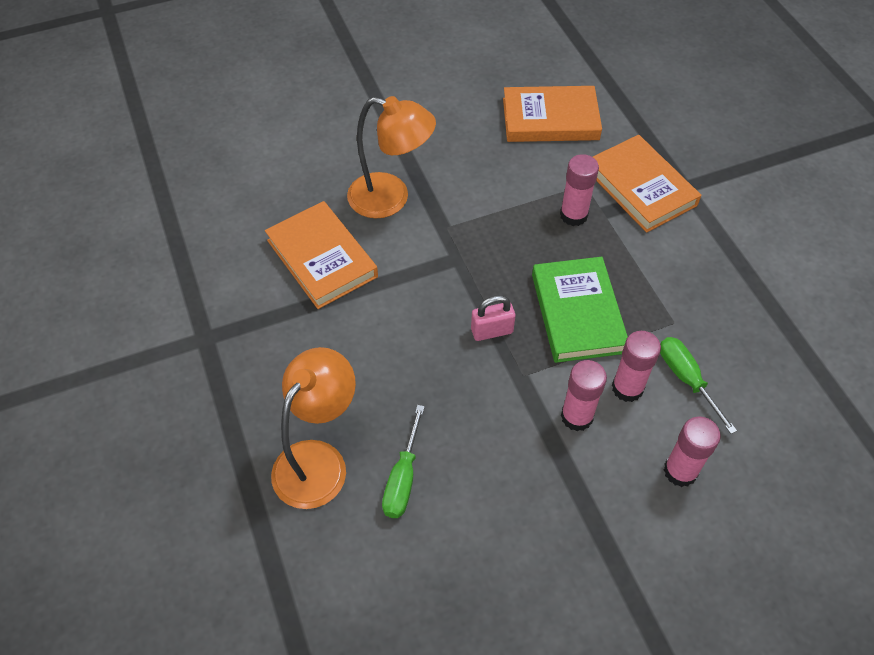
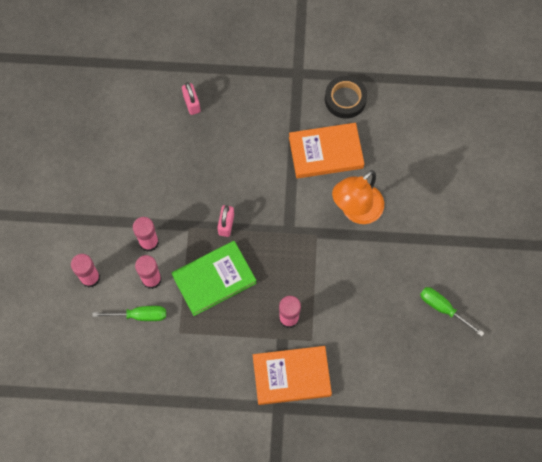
camera: 115 degrees right, 15 degrees up
orange lamp [271,347,356,509] -> pink padlock [182,82,200,115]
green screwdriver [382,405,425,518] -> green screwdriver moved to [420,287,484,337]
orange book [503,86,602,142] -> none
green book [532,257,628,363] -> green book turned 45 degrees counterclockwise [172,241,257,316]
none -> black tape [325,76,367,119]

